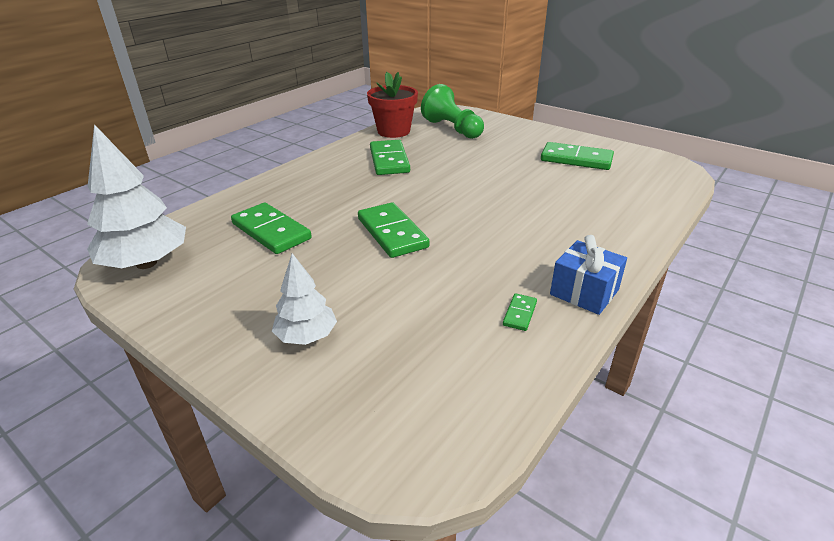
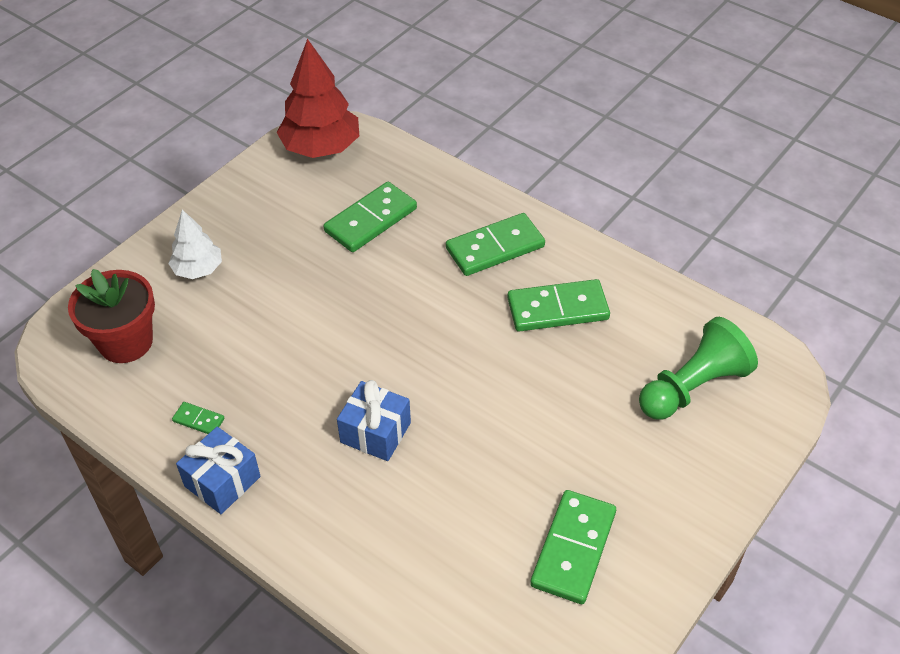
camera: 90 degrees right, 15 degrees up
white tree [87,124,186,269] -> red tree [277,39,359,158]
green domino [358,202,430,258] -> green domino moved to [446,213,545,276]
red flower pot [367,72,418,138] -> red flower pot moved to [68,269,155,363]
none -> blue gift [337,380,411,461]

